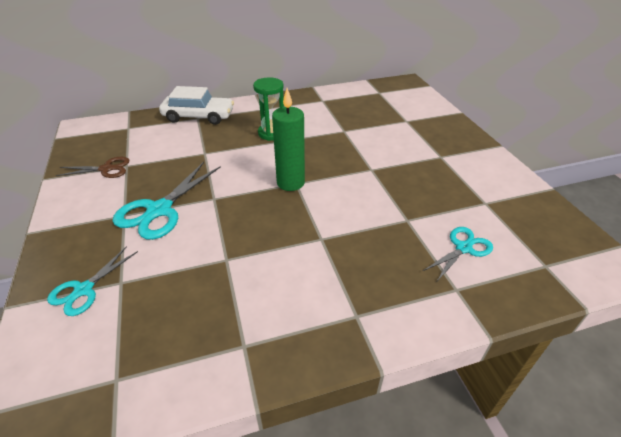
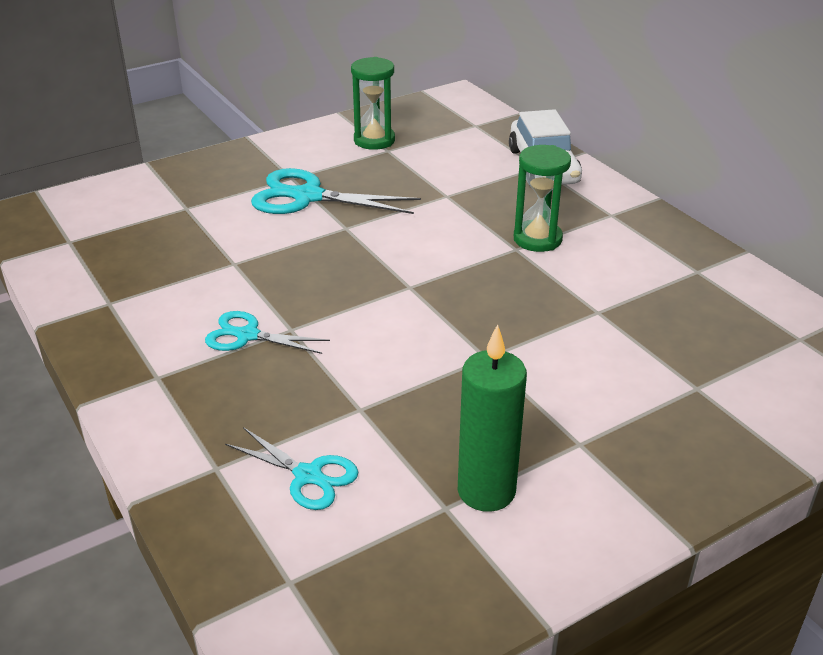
camera: 75 degrees right, 5 degrees down
turquoise scissors [47,246,138,316] -> turquoise scissors moved to [205,311,330,354]
brown scissors [56,157,129,178] -> green hourglass [351,57,395,150]
green candle [272,88,305,191] -> green candle moved to [458,324,527,512]

